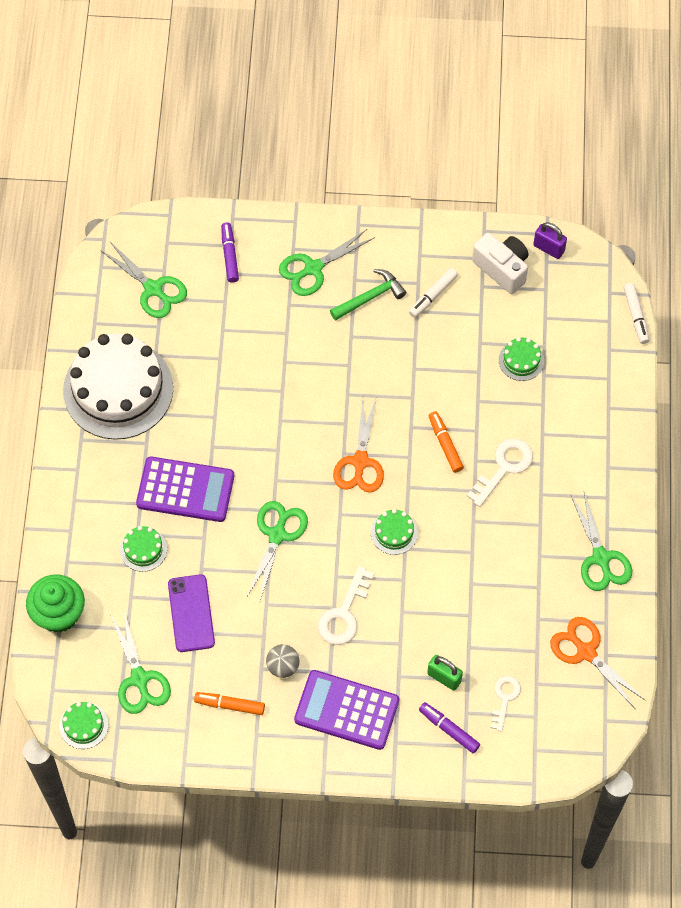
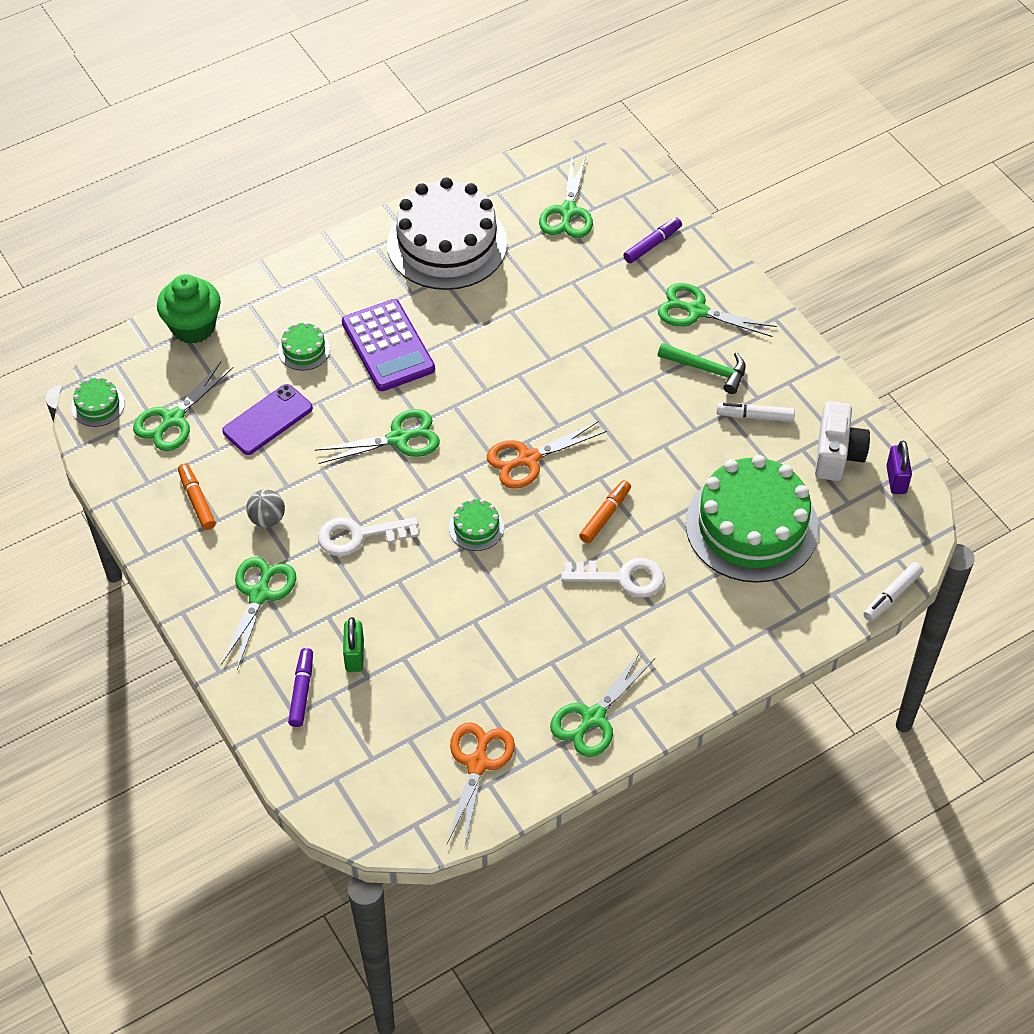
camera: 55 degrees right, 10 degrees down
purple calculator [294,670,399,750] -> green scissors [221,557,296,670]
white key [491,676,521,732] -> none
green cake [499,337,544,381] -> green cake [686,455,819,583], size x2.40

